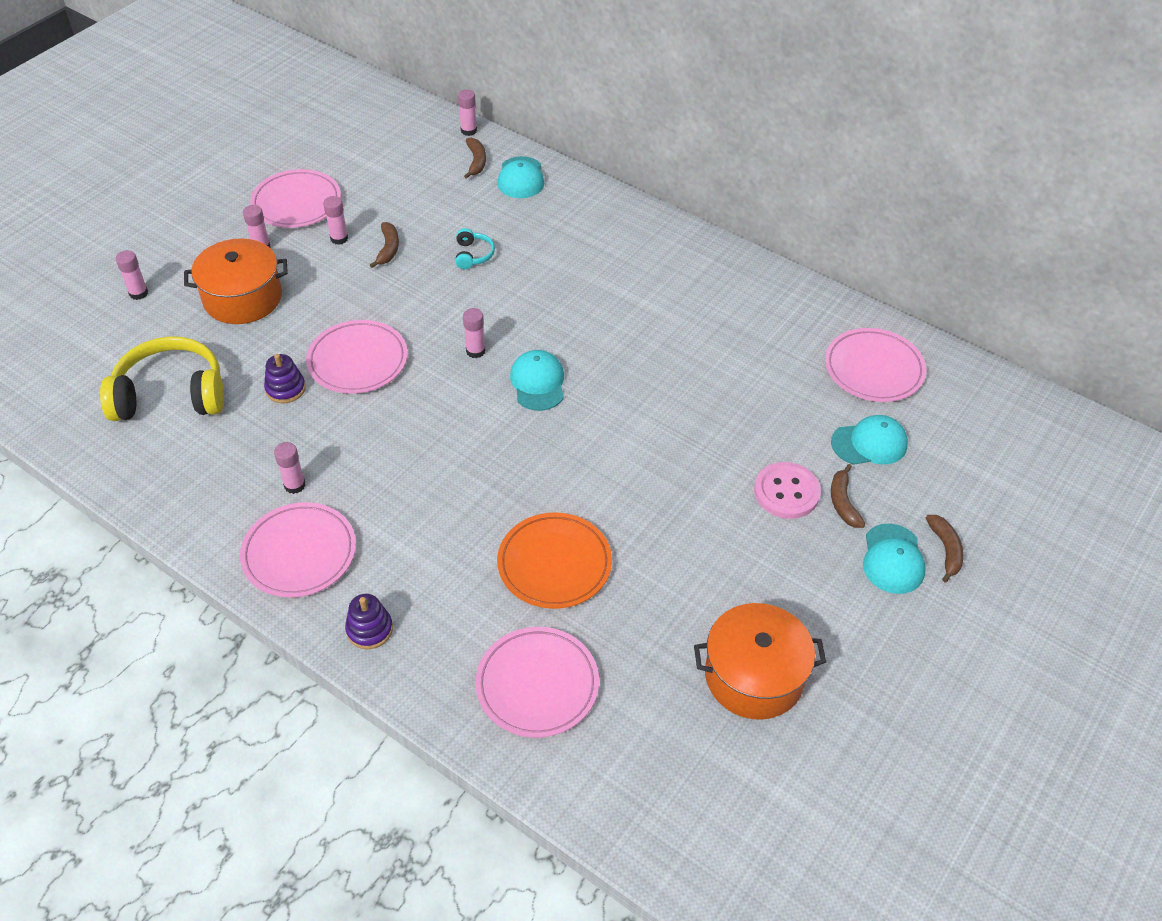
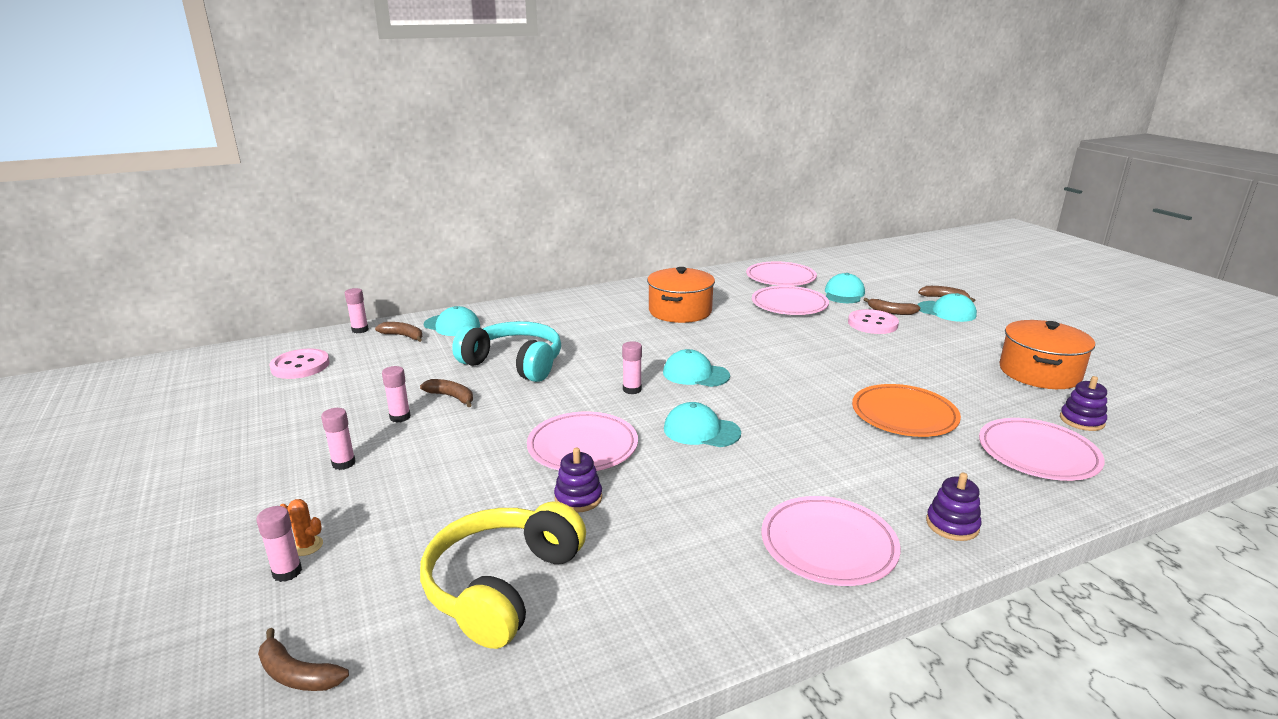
camera: 60 degrees left, 25 degrees down
orange pot [184,238,288,324] -> orange pot moved to [647,267,715,323]
pink plate [250,169,341,228] -> pink plate moved to [752,286,829,315]
pink glue stick [274,442,306,494] -> none
turquoise headphones [456,228,495,269] -> turquoise headphones [452,321,561,382], size x2.26
none -> brown banana [258,628,349,691]
none -> pink button [270,349,330,379]
none -> orange cactus [280,499,323,556]
none -> turquoise cap [664,402,741,447]
none -> purple stacking toy [1060,376,1107,431]

